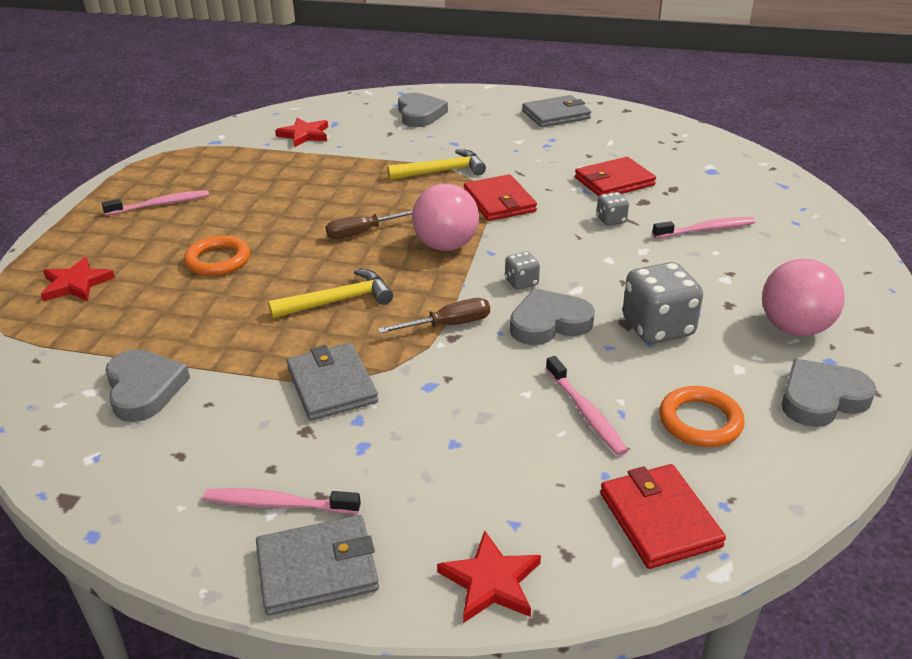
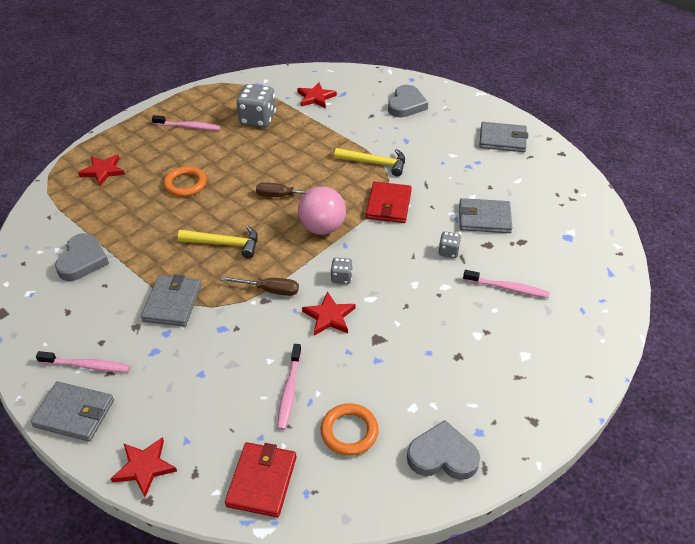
camera: 30 degrees right, 10 degrees up
pink toothbrush [203,488,361,514] -> pink toothbrush turned 150 degrees clockwise [36,351,131,372]
grey heart [510,288,595,345] -> red star [302,291,356,336]
red wallet [575,157,656,196] -> grey wallet [459,198,512,233]
grey dice [623,262,703,344] -> grey dice moved to [236,84,276,128]
pink ball [762,259,845,336] -> none

